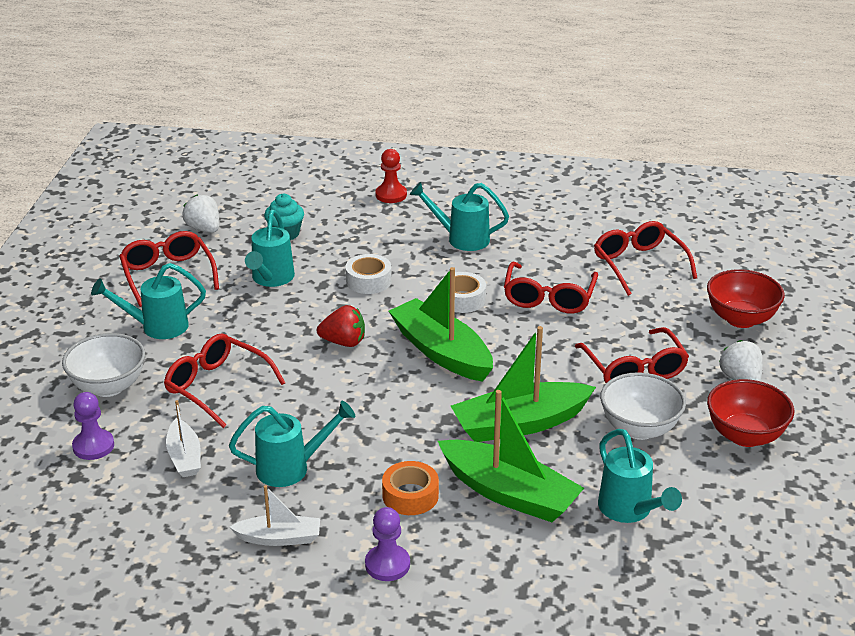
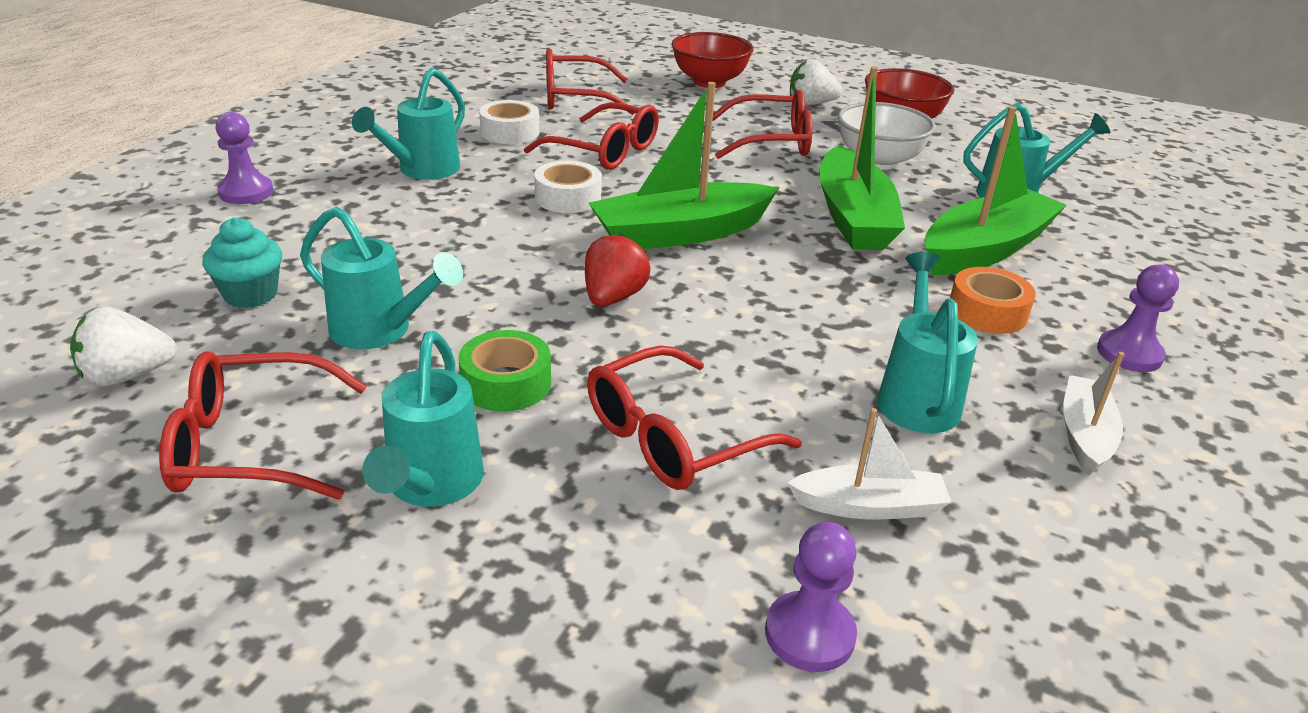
camera: 75 degrees left, 0 degrees up
white bowl [62,333,145,397] -> none
white tape [346,254,392,294] -> white tape moved to [479,100,539,144]
red pawn [375,149,407,203] -> purple pawn [216,112,273,204]
none -> green tape [459,330,551,412]

